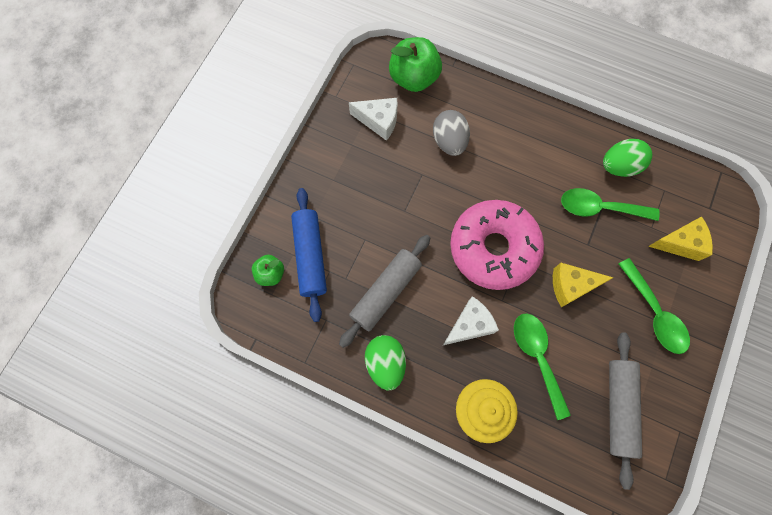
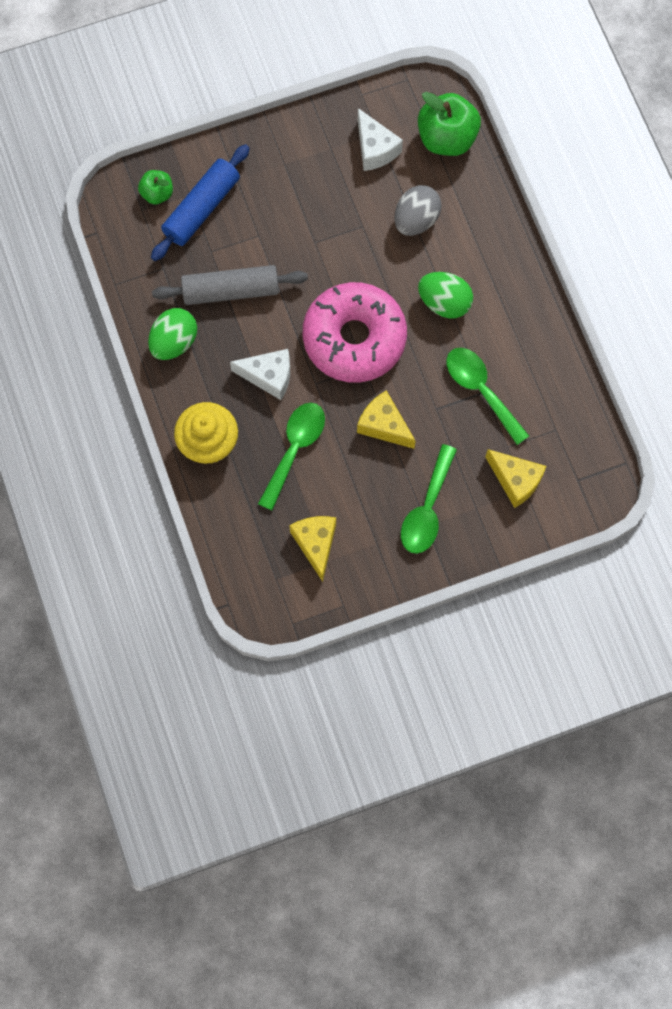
camera: 45 degrees right, 0 degrees up
green egg [603,139,652,177] -> green egg moved to [418,272,473,318]
grey rolling pin [609,332,642,490] -> yellow cheese [289,516,336,582]

